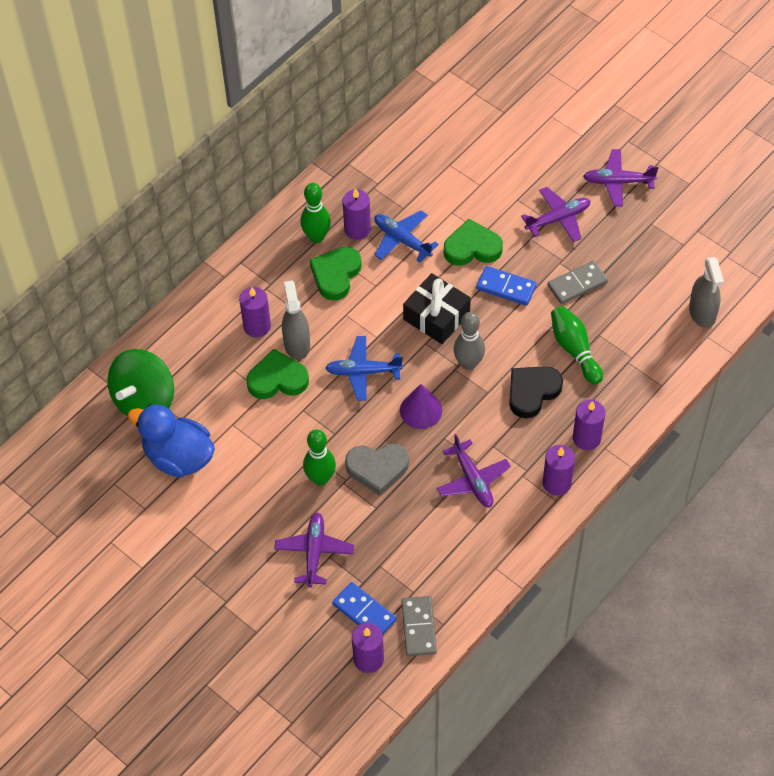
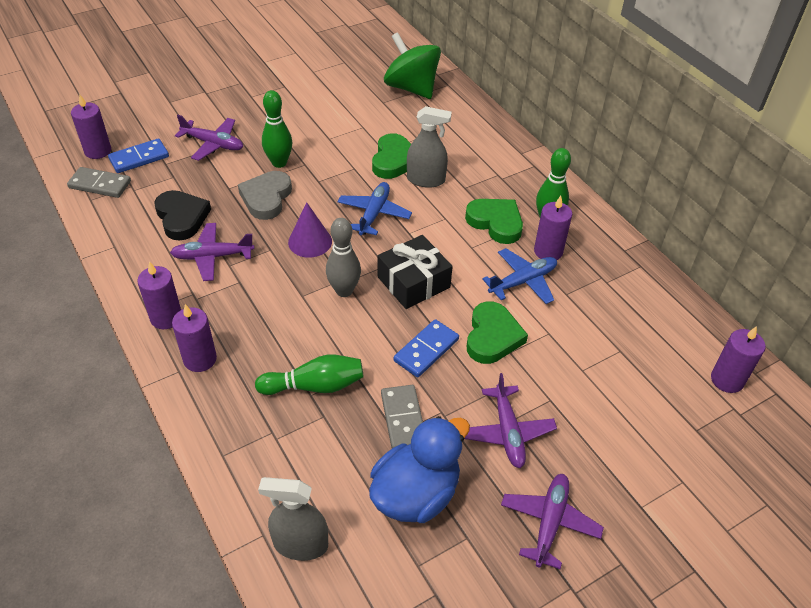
camera: 105 degrees right, 10 degrees down
blue duck [127,404,215,478] -> blue duck moved to [369,416,470,523]
purple candle [239,287,271,338] -> purple candle moved to [711,326,766,393]
black heart [509,366,563,418] -> black heart moved to [155,190,211,240]

